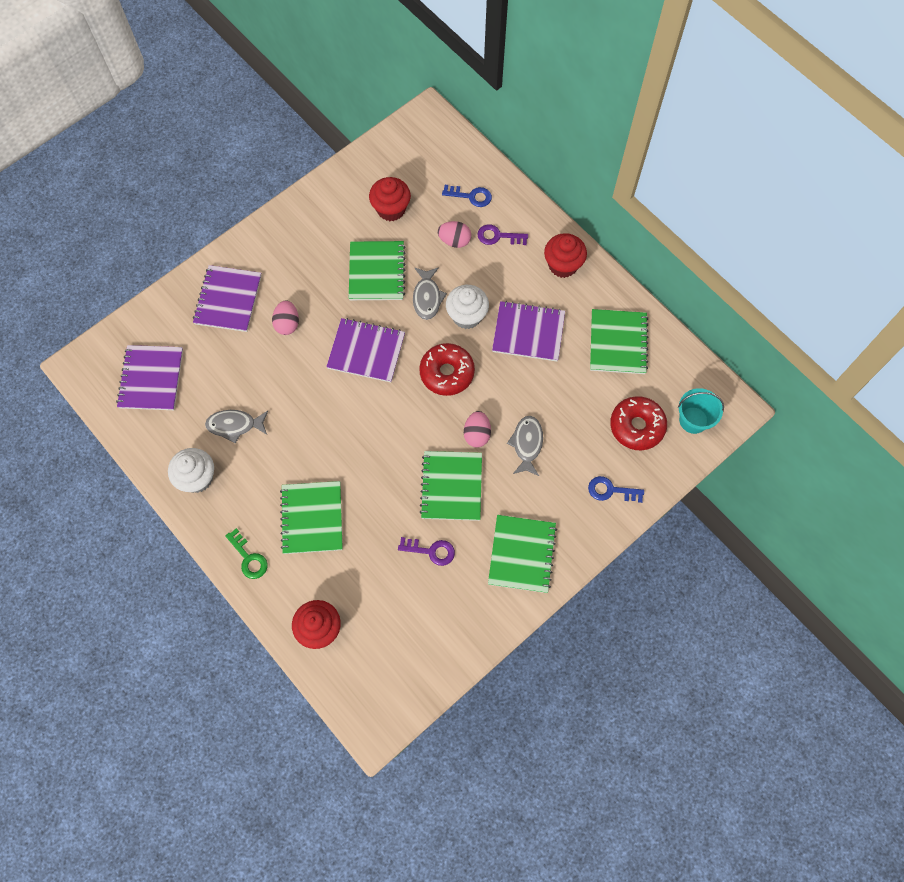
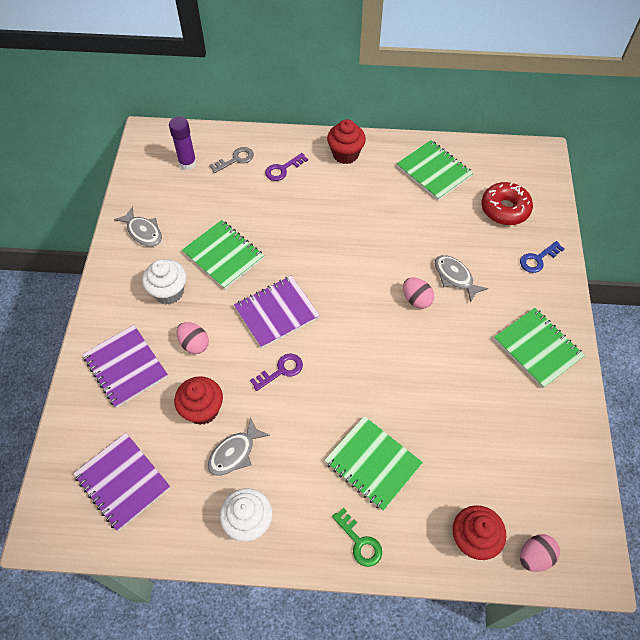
camera: 45 degrees left, 10 degrees down
green key [225,528,268,579] -> green key turned 45 degrees clockwise [332,508,382,567]
red cupcake [369,177,411,221] -> red cupcake moved to [174,376,223,425]
purple key [398,537,455,566] -> purple key moved to [250,354,303,391]
grey fish [413,267,447,320] -> grey fish moved to [114,206,162,247]
red donut [419,343,475,396] -> none
green notebook [420,451,482,521] -> none
pink egg [438,221,471,248] -> pink egg moved to [520,534,560,572]
blue key [442,185,492,207] -> grey key [209,147,254,173]
white cupcake [446,285,489,329] -> white cupcake moved to [142,259,186,305]
purple notebook [492,301,565,361] -> none
turquoise bucket [678,388,724,434] -> none
none -> purple glue stick [169,117,197,170]

